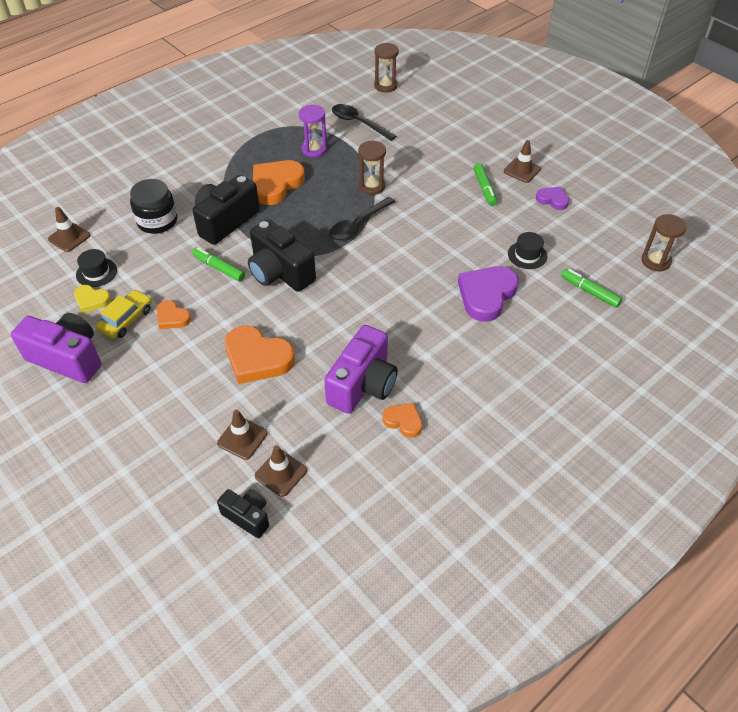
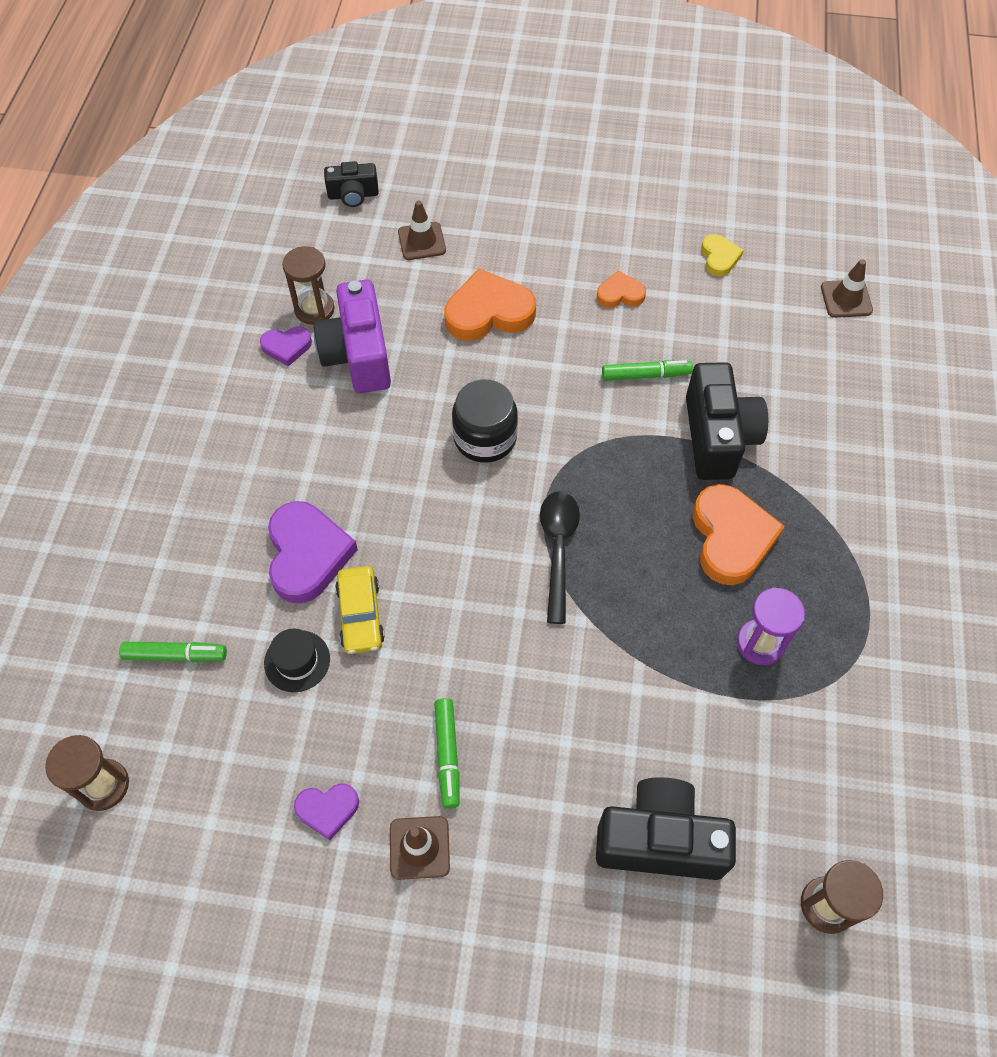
camera: 140 degrees right, 10 degrees up
purple camera [11,313,101,383] -> none
yellow heart [74,285,111,313] -> yellow heart turned 105 degrees clockwise [701,234,744,276]
black hat [76,249,117,287] -> none
yellow car [95,290,152,339] -> yellow car moved to [335,566,385,654]
black jar [130,179,177,234] -> black jar moved to [452,379,518,463]
black camera [248,219,316,292] -> black camera moved to [596,777,736,880]
brown traffic cone [255,445,307,497] -> none
black spoon [332,104,396,141] -> none
brown hourglass [358,140,386,195] -> brown hourglass moved to [282,246,335,325]
orange heart [382,403,422,438] -> purple heart [260,327,312,366]
green marker [473,163,497,206] -> green marker turned 135 degrees counterclockwise [434,698,460,809]

